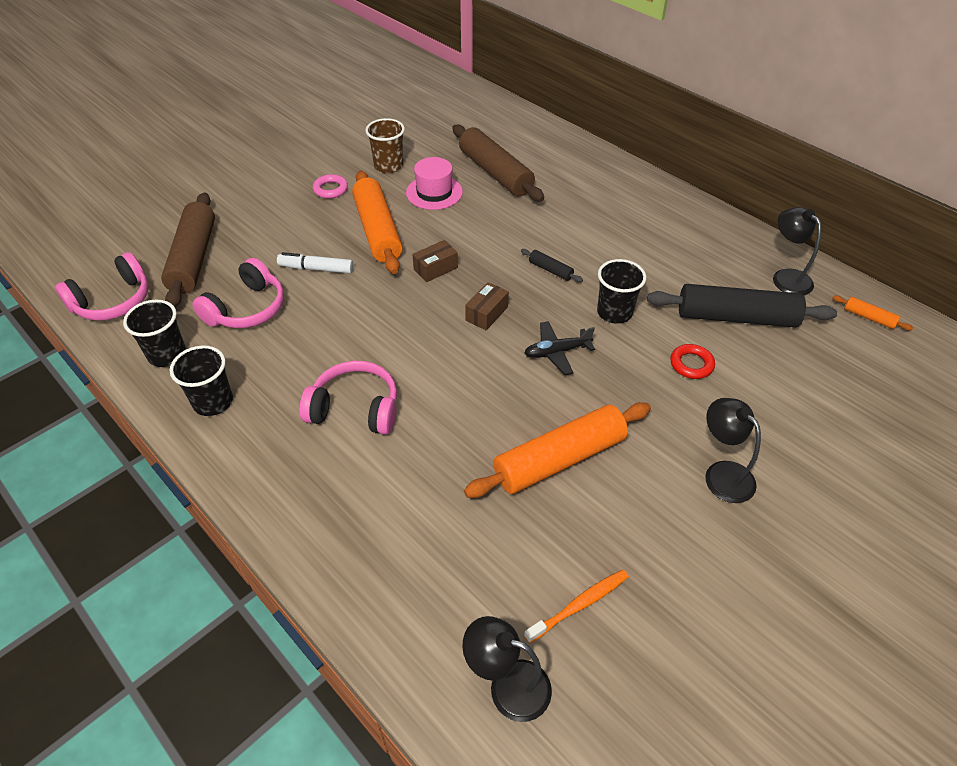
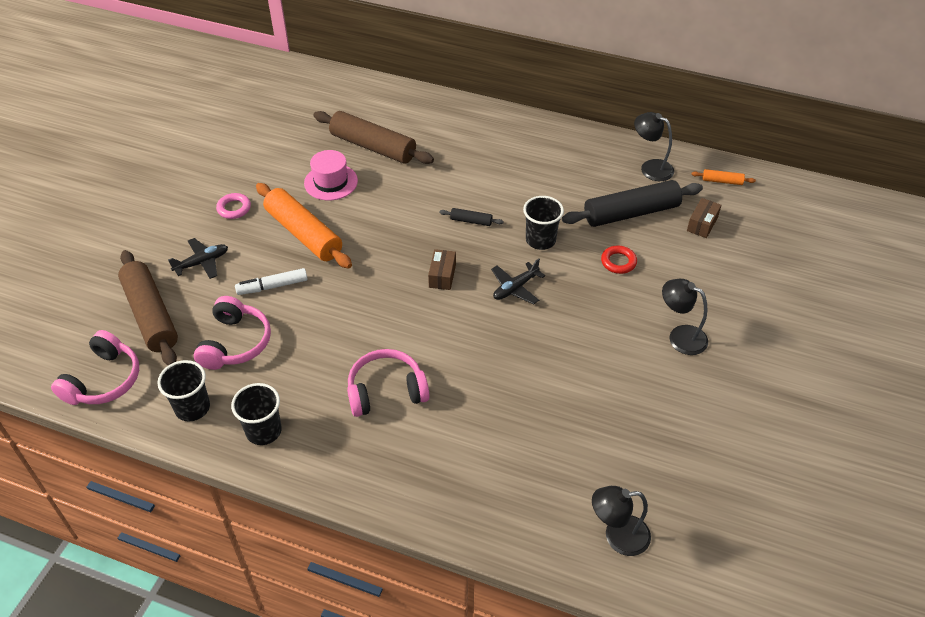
camera: 25 degrees left, 0 degrees up
brown cup [365,118,405,173] -> none
brown box [412,240,458,282] -> brown box moved to [687,198,721,238]
orange rolling pin [464,402,651,498] -> none
orange toothbrush [524,570,629,643] -> none
none -> black plane [168,238,228,279]

